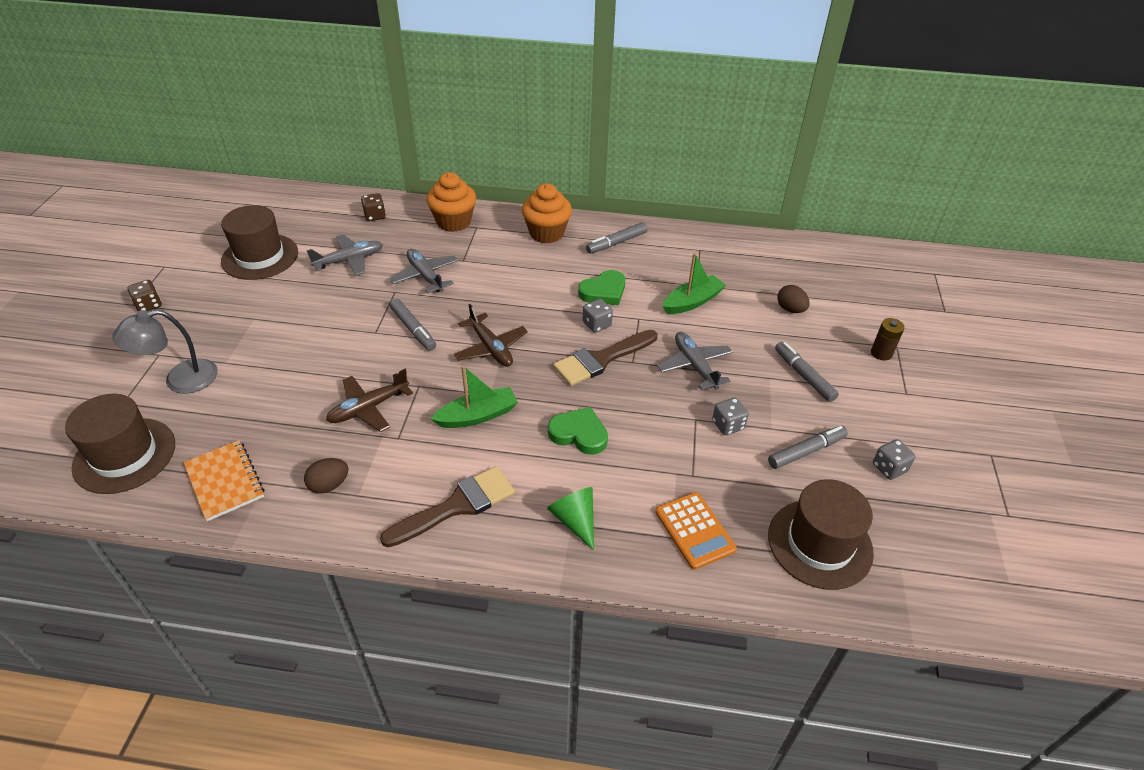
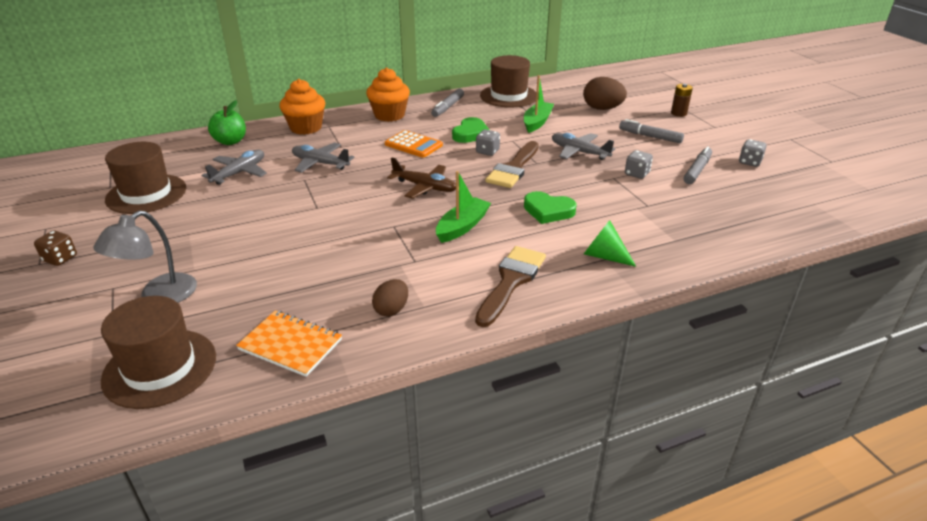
camera: 30 degrees left, 10 degrees down
brown plane [326,369,413,432] -> none
brown dice [361,193,386,221] -> green apple [208,100,246,145]
grey marker [389,299,436,351] -> none
green heart [548,407,608,455] -> green heart turned 150 degrees counterclockwise [524,191,577,224]
orange calculator [655,492,737,570] -> orange calculator moved to [385,130,443,158]
brown hat [768,479,874,590] -> brown hat moved to [480,55,536,108]
brown egg [777,285,810,313] -> brown egg [583,77,627,110], size x1.59

